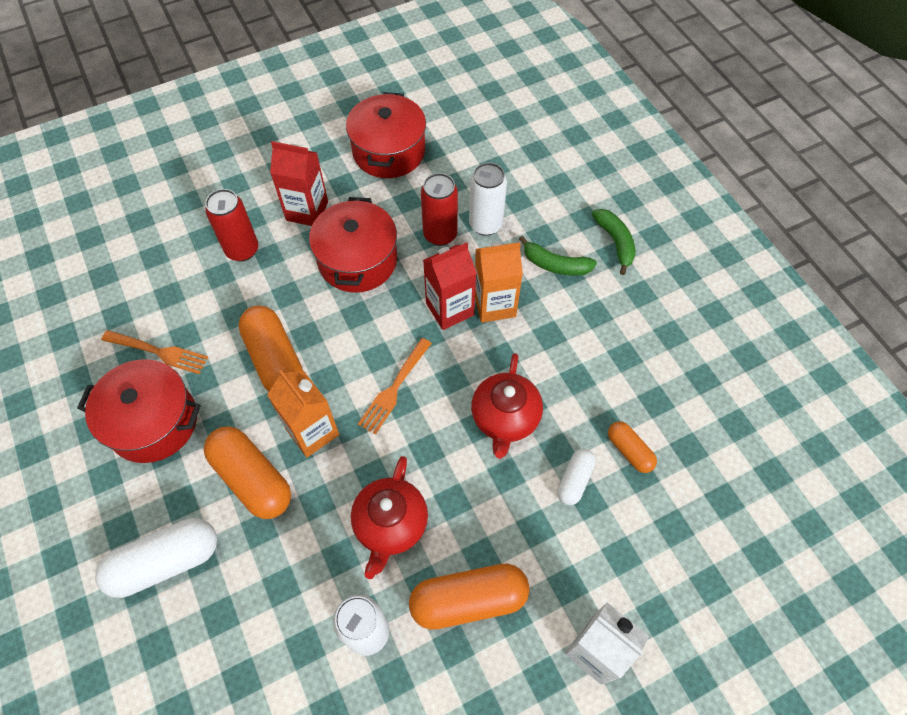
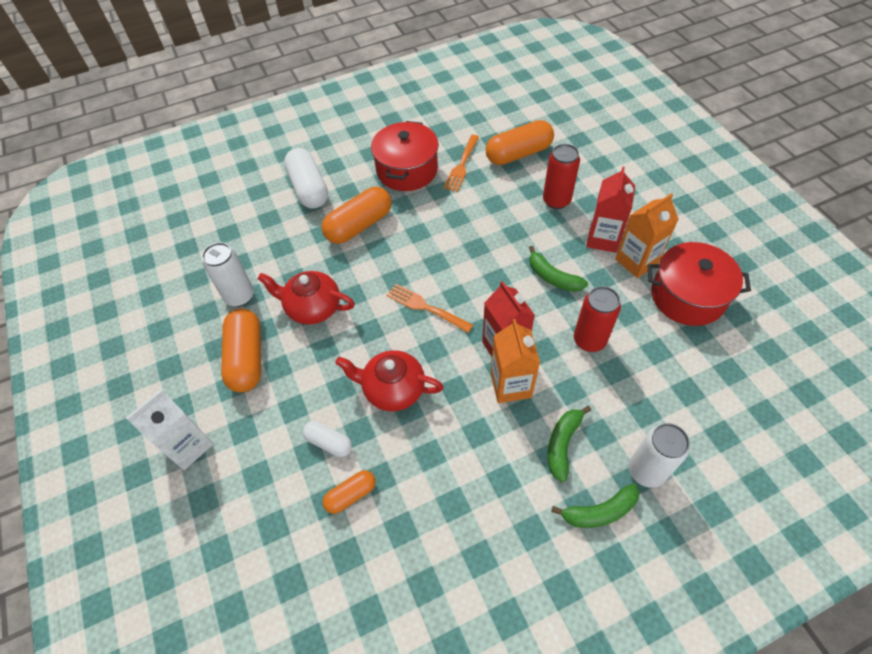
camera: 95 degrees right, 5 degrees down
orange capsule [238,306,303,391] -> orange capsule moved to [486,120,554,165]
orange carton [267,369,339,457] -> orange carton moved to [615,193,679,278]
red pot [309,197,397,293] -> green banana [529,246,588,292]
white can [469,163,507,236] -> white can moved to [629,423,690,488]

